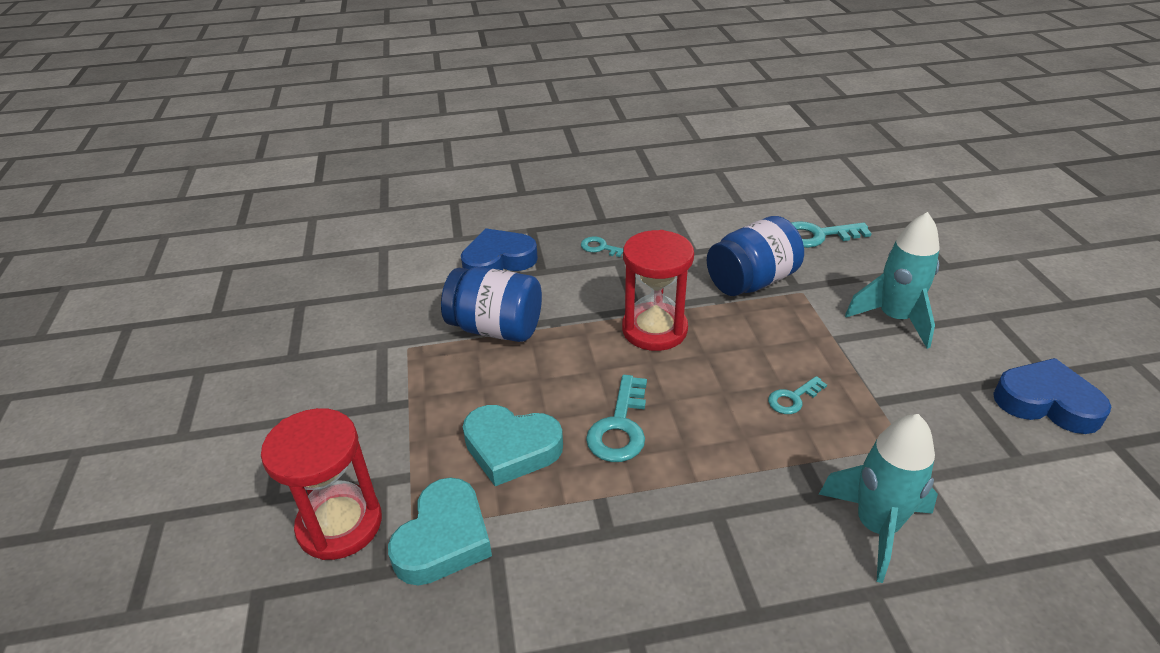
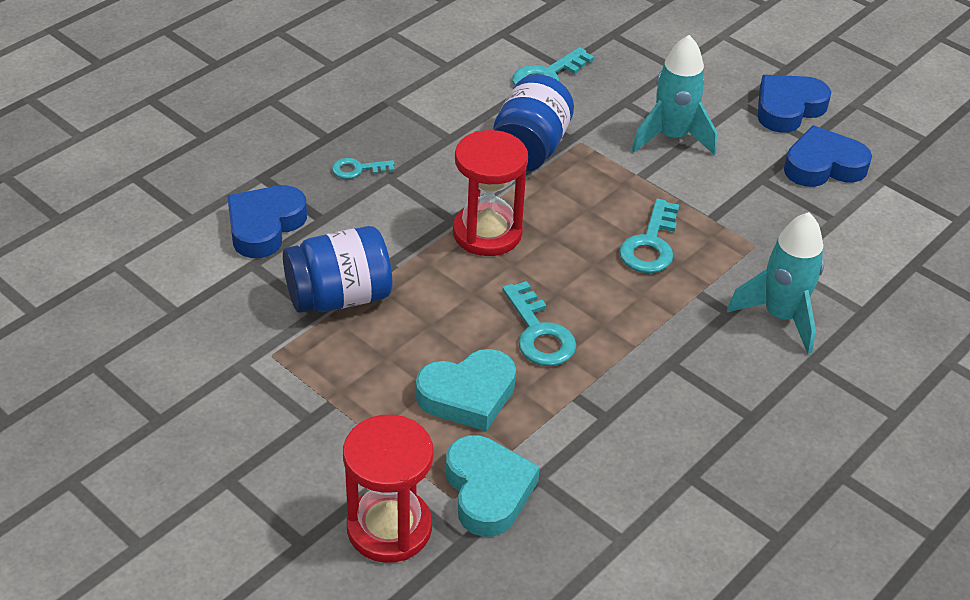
camera: 40 degrees left, 5 degrees up
turquoise key [768,376,827,414] -> turquoise key [619,199,679,273], size x1.67
none -> blue heart [758,75,831,133]

